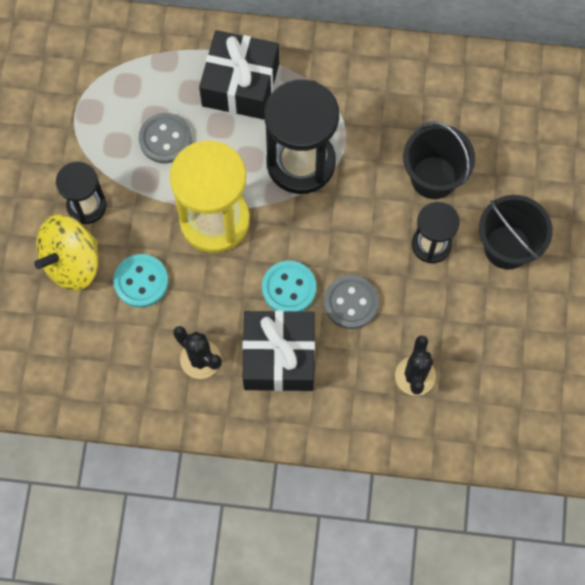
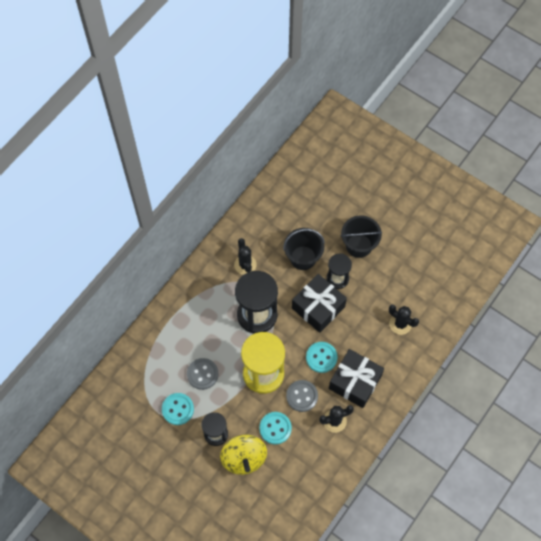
camera: 60 degrees left, 5 degrees down
black gift [199,30,279,119] -> black gift moved to [292,274,347,333]
grey button [324,275,379,329] -> grey button moved to [286,380,318,412]
none -> turquoise button [162,393,194,425]
none -> black cactus [234,238,257,275]

